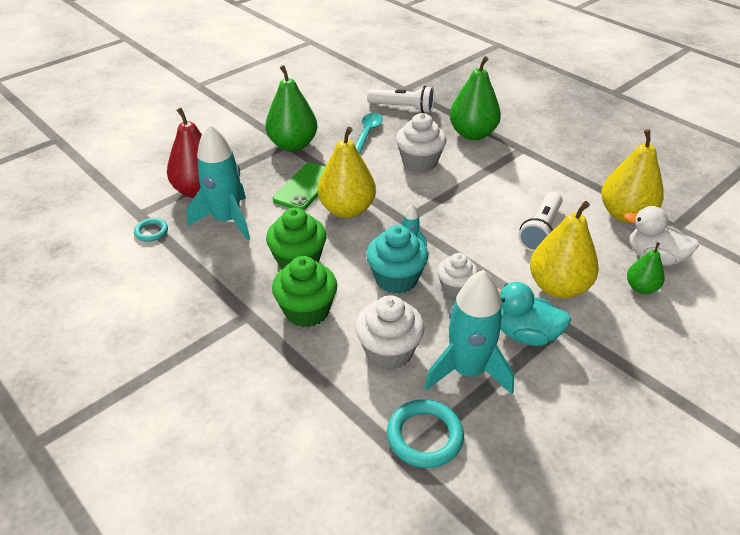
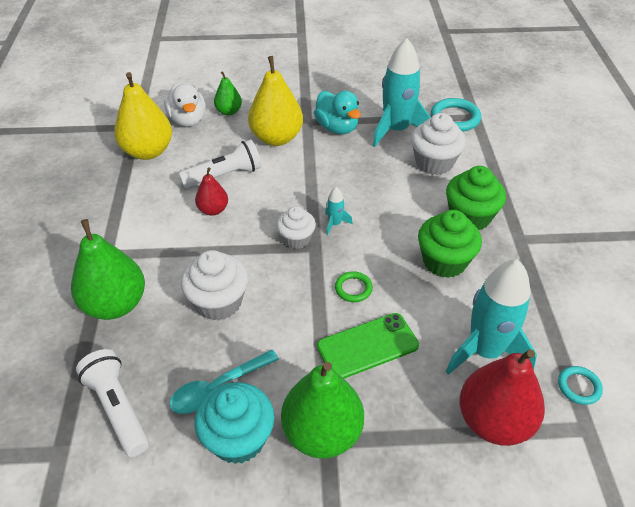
camera: 140 degrees left, 5 degrees up
yellow pear [318,127,376,218] -> green ring [335,271,373,302]
turquoise cupcake [366,225,428,294] -> turquoise cupcake moved to [195,382,275,464]
white cupcake [437,253,478,297] -> white cupcake moved to [276,206,316,249]
none -> red pear [195,167,228,216]

